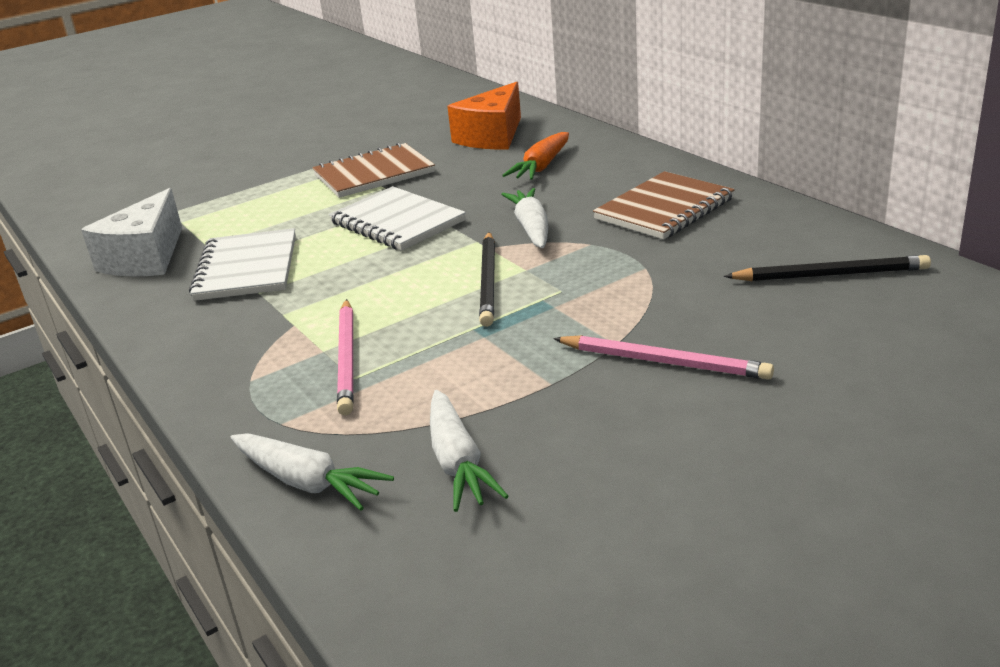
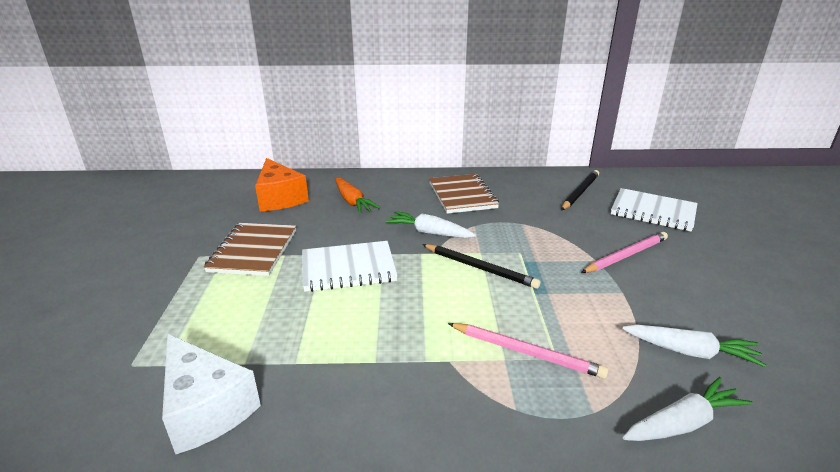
camera: 60 degrees left, 0 degrees up
white notebook [189,228,296,301] -> white notebook moved to [611,188,697,232]

